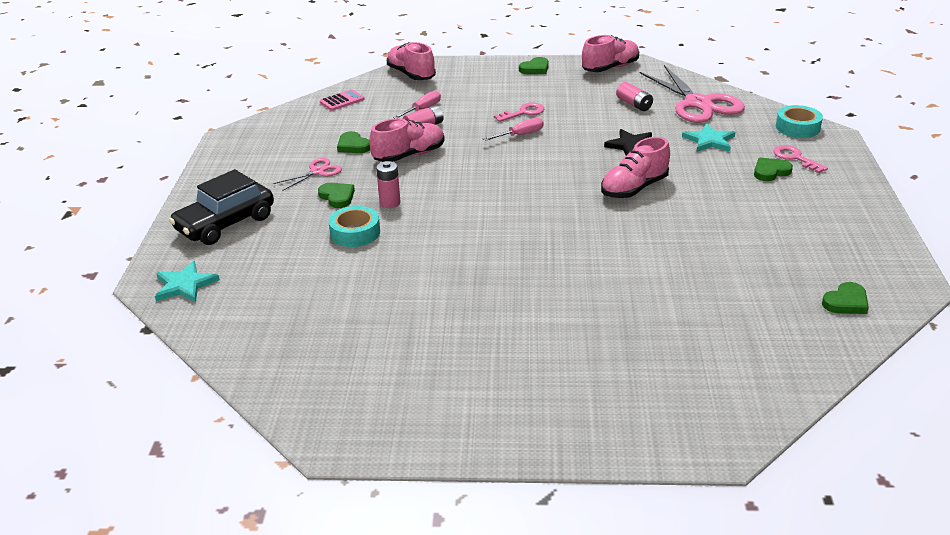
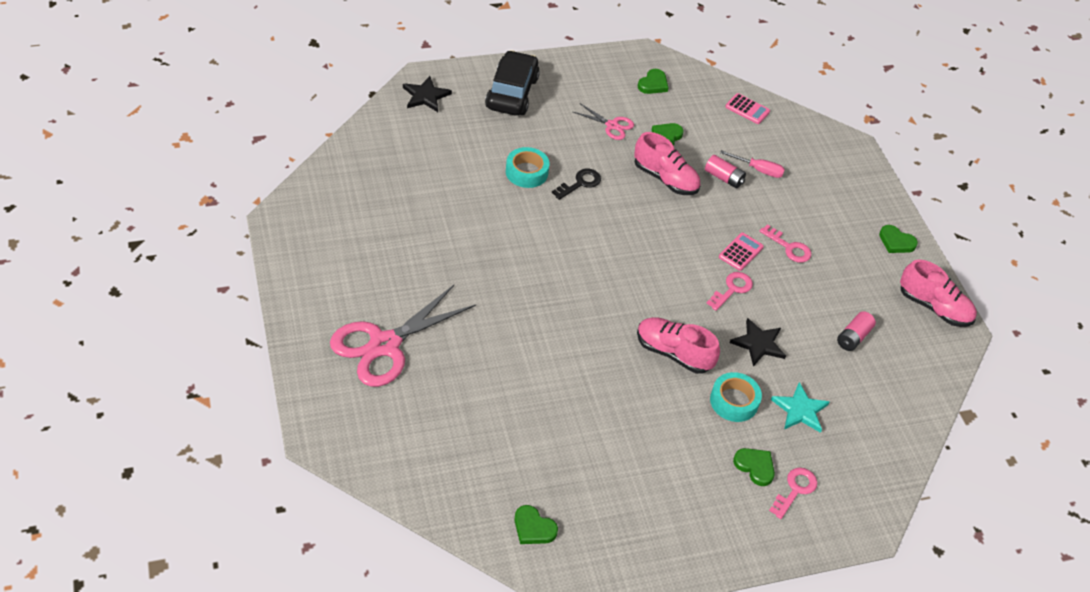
camera: 65 degrees right, 15 degrees up
turquoise star [155,261,220,303] -> black star [403,76,452,112]
black car [169,169,274,245] -> black car turned 75 degrees clockwise [485,50,540,115]
green heart [318,183,355,208] -> green heart moved to [638,69,669,94]
pink battery [376,161,400,208] -> black key [552,169,601,200]
pink shoe [387,42,436,80] -> none
pink screwdriver [483,117,543,141] -> pink calculator [719,233,764,271]
pink scissors [640,65,745,123] -> pink scissors moved to [330,285,476,387]
turquoise tape [776,105,823,138] -> turquoise tape moved to [710,372,762,422]
none -> pink key [706,272,753,311]

